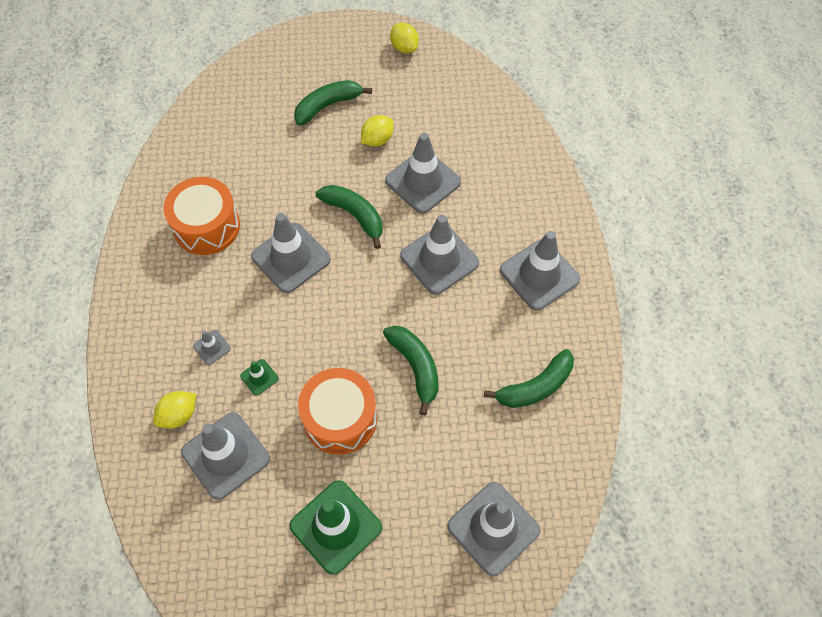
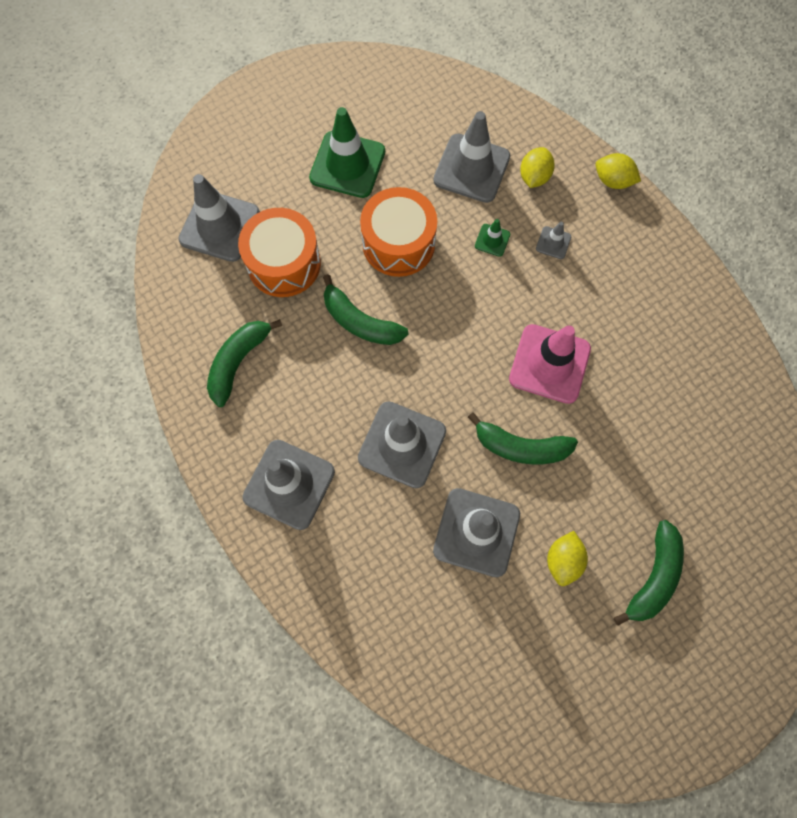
camera: 150 degrees right, 10 degrees up
orange drum [164,177,240,255] -> orange drum moved to [238,208,321,297]
grey traffic cone [251,213,331,293] -> pink traffic cone [509,324,591,404]
yellow lemon [390,23,419,53] -> yellow lemon moved to [596,153,641,189]

